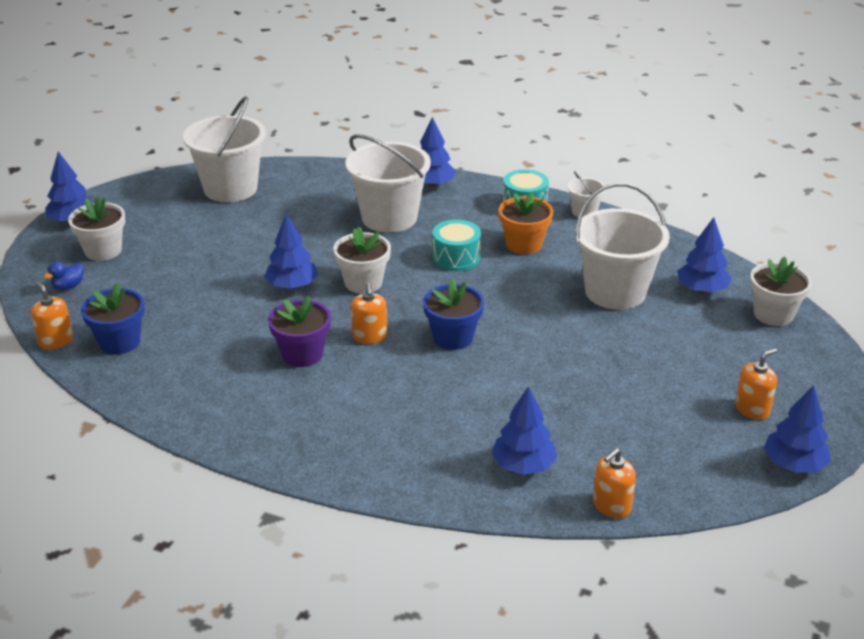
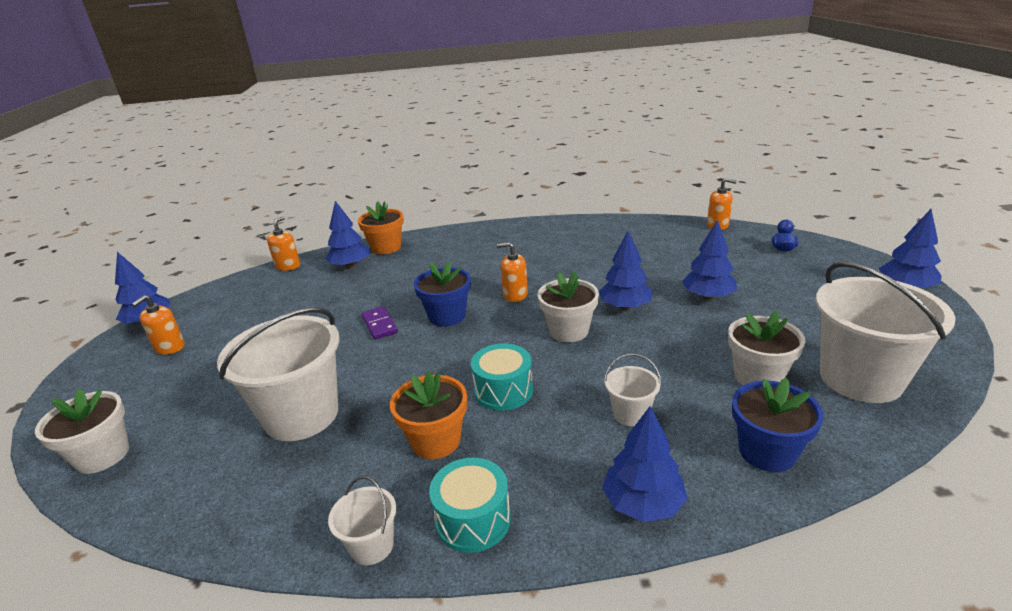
camera: 155 degrees right, 5 degrees down
white flower pot [68,197,125,261] -> white flower pot moved to [728,311,805,385]
blue flower pot [81,283,145,354] -> blue flower pot moved to [732,378,824,472]
purple flower pot [268,295,331,367] -> none
white bucket [346,134,431,233] -> white bucket [604,354,661,426], size x0.46
orange soap dispenser [351,283,387,344] -> orange soap dispenser turned 45 degrees counterclockwise [497,242,528,302]
blue tree [677,217,732,293] -> blue tree moved to [682,220,737,300]
none -> orange flower pot [358,201,404,254]
none -> purple domino [362,306,398,339]

